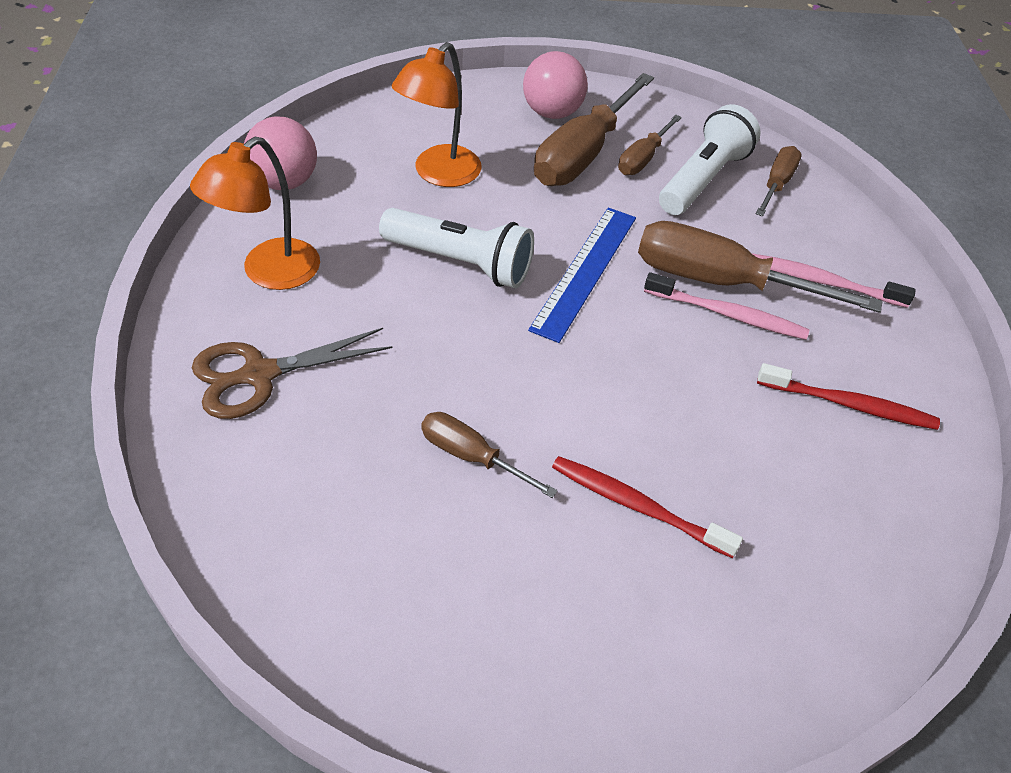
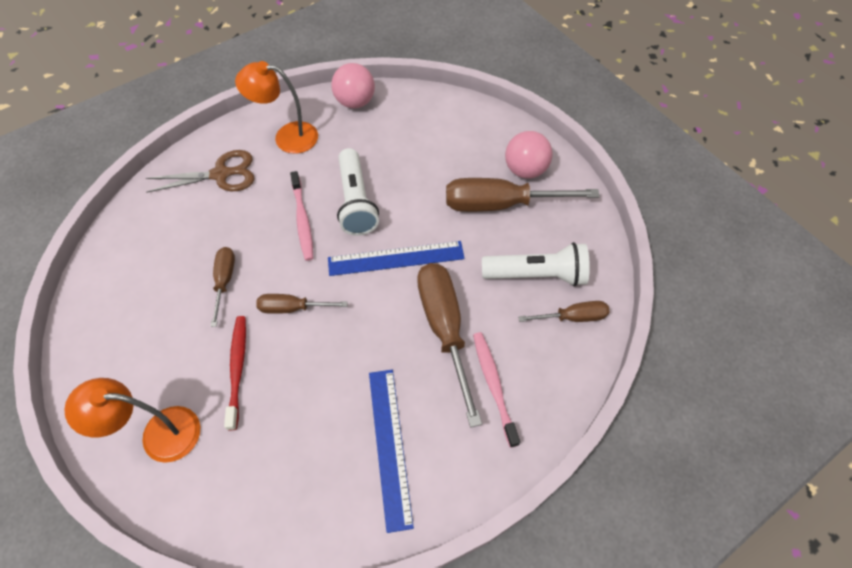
camera: 60 degrees right, 10 degrees up
brown scissors [192,328,393,419] -> brown scissors turned 135 degrees clockwise [146,150,254,193]
orange lamp [392,42,482,187] -> orange lamp moved to [64,378,200,463]
brown screwdriver [618,115,682,175] -> brown screwdriver moved to [256,294,348,314]
pink toothbrush [644,272,809,340] -> pink toothbrush moved to [290,171,313,261]
red toothbrush [757,363,940,430] -> blue ruler [369,370,414,533]

